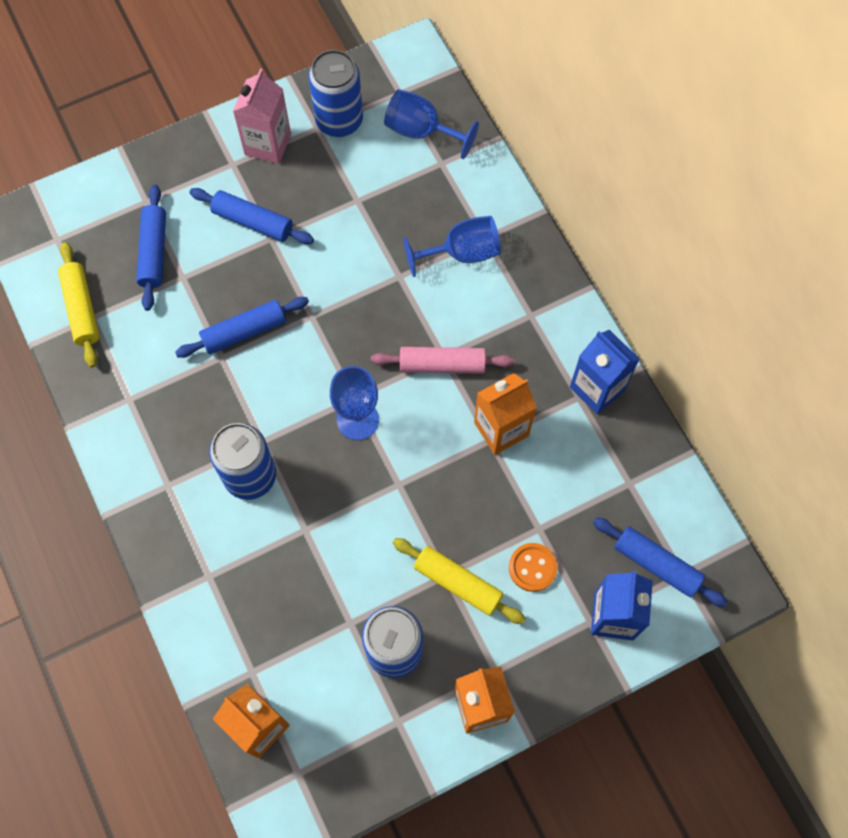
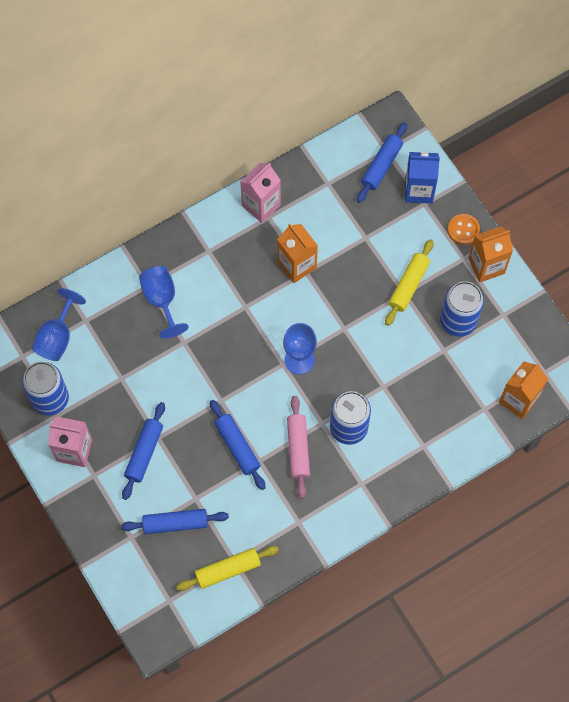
camera: 95 degrees left, 0 degrees up
pink rolling pin [371,347,515,374] -> pink rolling pin moved to [287,396,310,498]
orange button [509,543,558,592] -> orange button moved to [448,214,480,245]
blue carton [570,330,639,414] -> pink carton [240,163,281,223]

